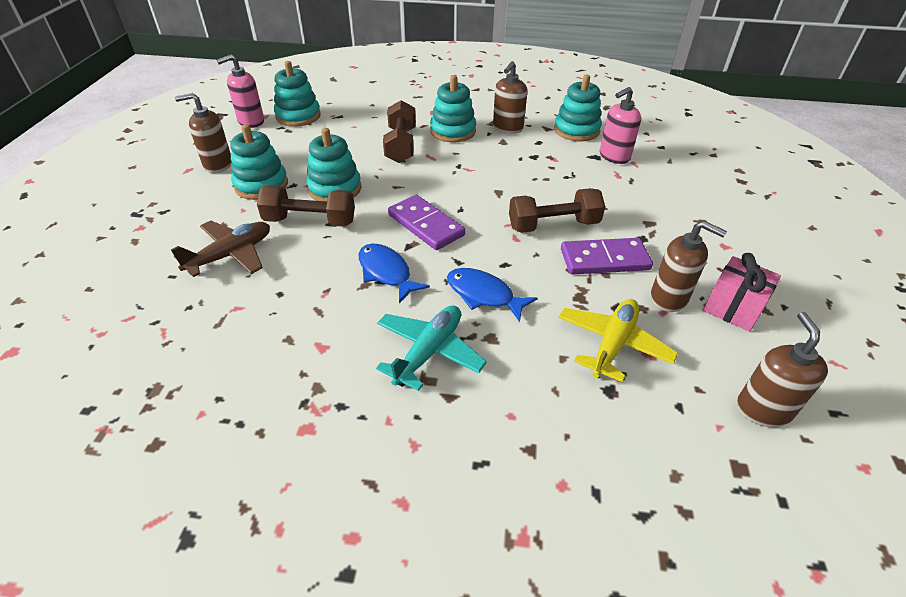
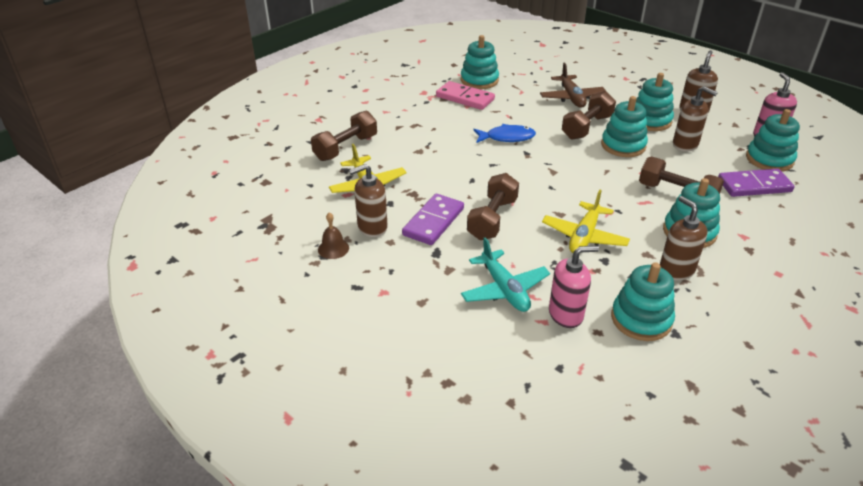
camera: 125 degrees right, 5 degrees down
turquoise plane [376,306,487,391] -> turquoise plane moved to [461,237,550,312]
purple domino [388,195,465,250] -> purple domino moved to [718,169,794,197]
blue fish [447,268,538,322] -> none
pink soap dispenser [600,87,641,164] -> pink soap dispenser turned 75 degrees clockwise [549,246,599,328]
pink gift [703,253,781,332] -> brown bell [318,212,349,259]
brown soap dispenser [737,312,828,427] -> brown soap dispenser moved to [673,86,718,152]
none -> brown dumbbell [311,111,377,161]
none -> pink domino [436,81,495,110]
none -> turquoise stacking toy [461,35,499,89]
none -> yellow plane [542,190,630,253]

